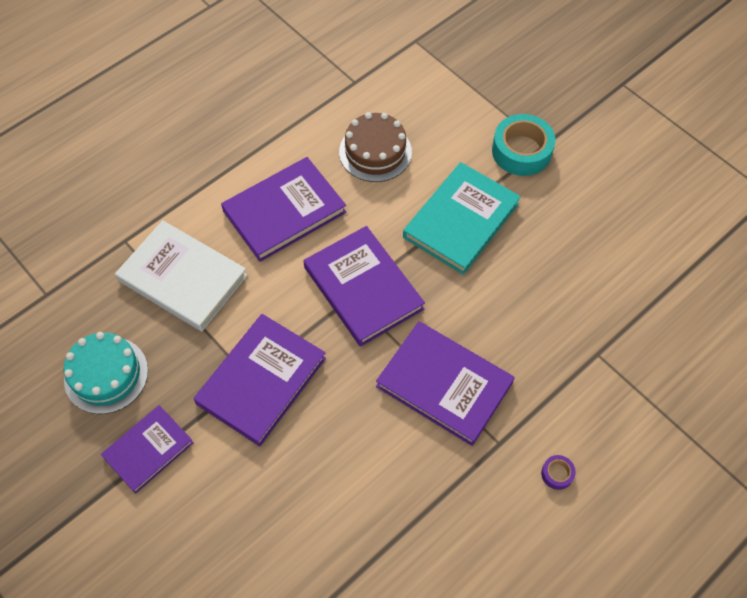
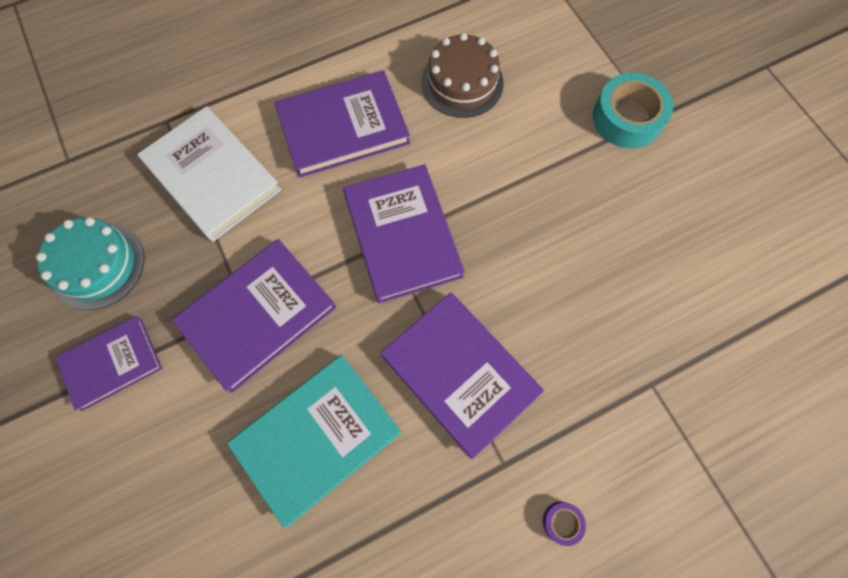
camera: 15 degrees right, 10 degrees up
turquoise book [403,162,521,275] -> turquoise book moved to [227,355,402,528]

